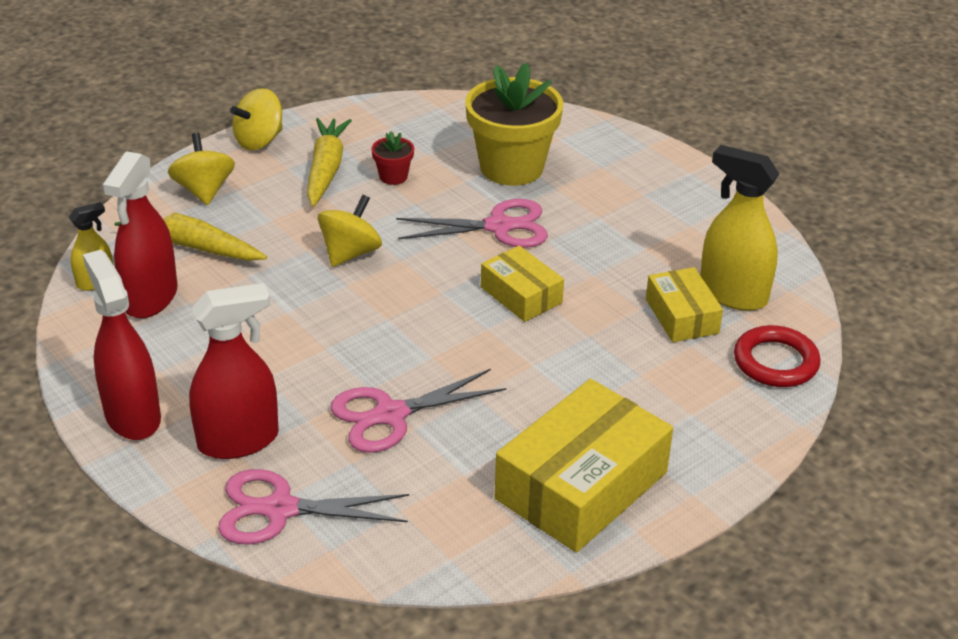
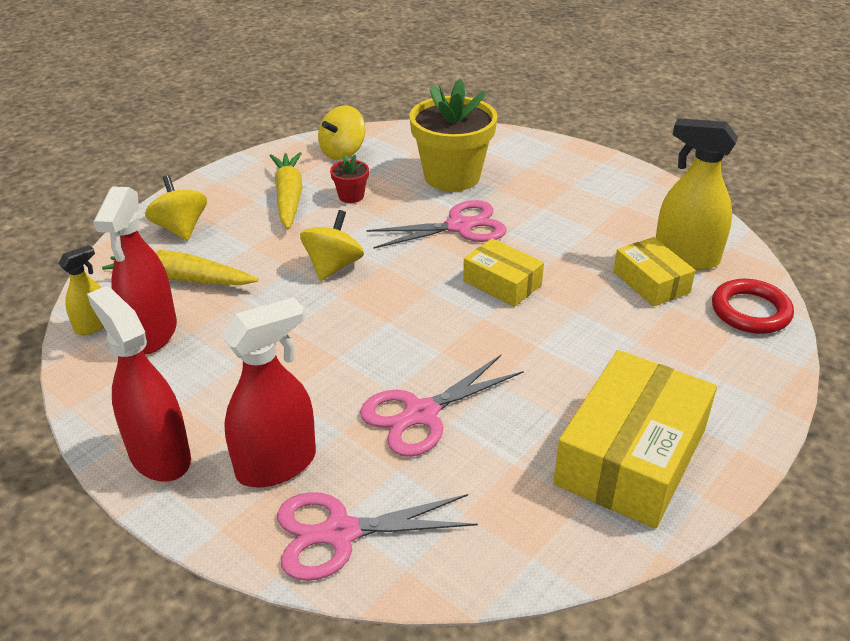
camera: 10 degrees left, 0 degrees up
yellow spinning top [230,88,283,150] -> yellow spinning top moved to [318,105,366,160]

